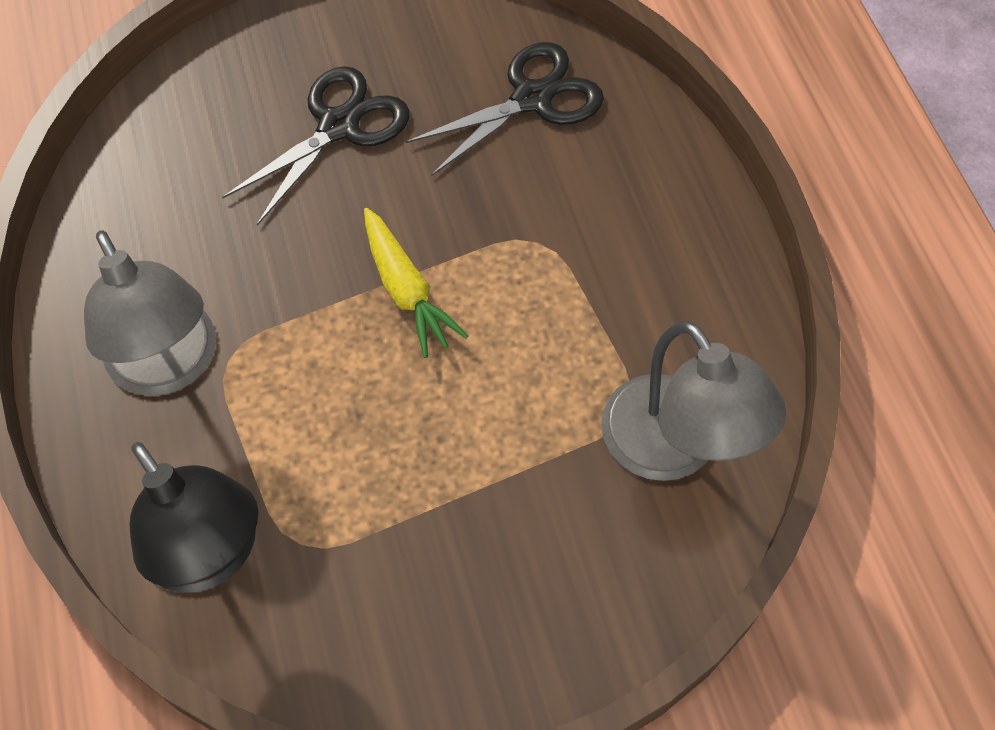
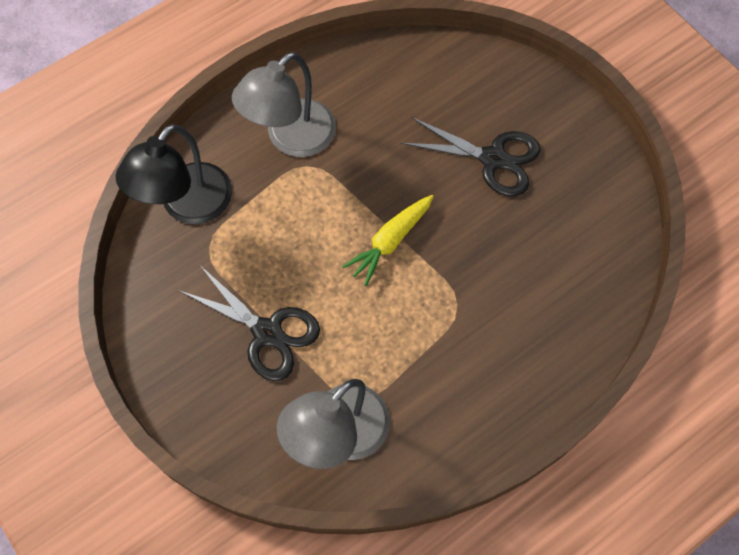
camera: 70 degrees right, 5 degrees up
black scissors [405,42,604,176] -> black scissors moved to [180,266,320,381]

